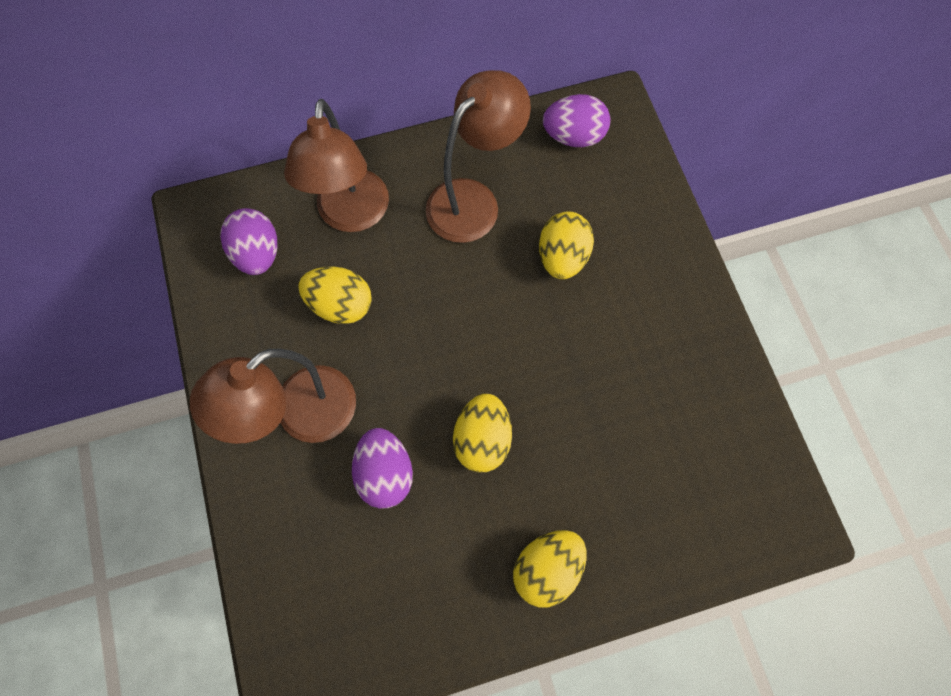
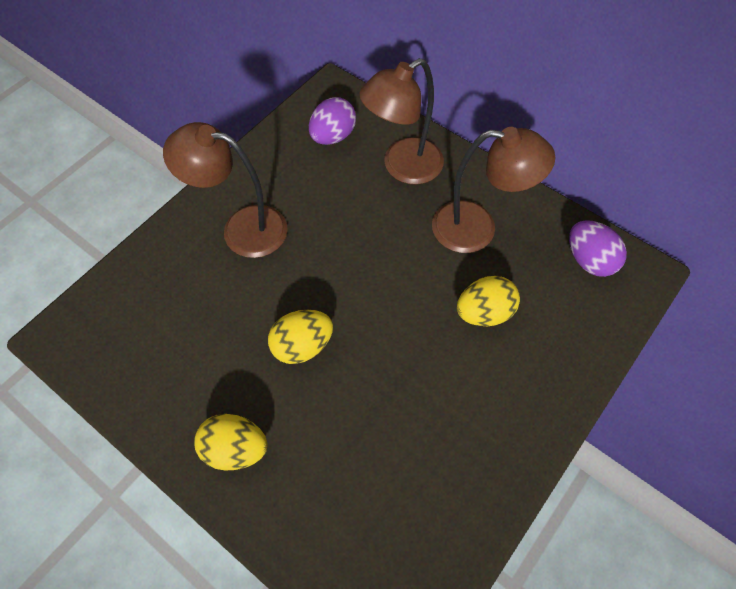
camera: 55 degrees right, 10 degrees down
yellow egg [298,266,372,324] -> none
purple egg [352,428,413,509] -> none

